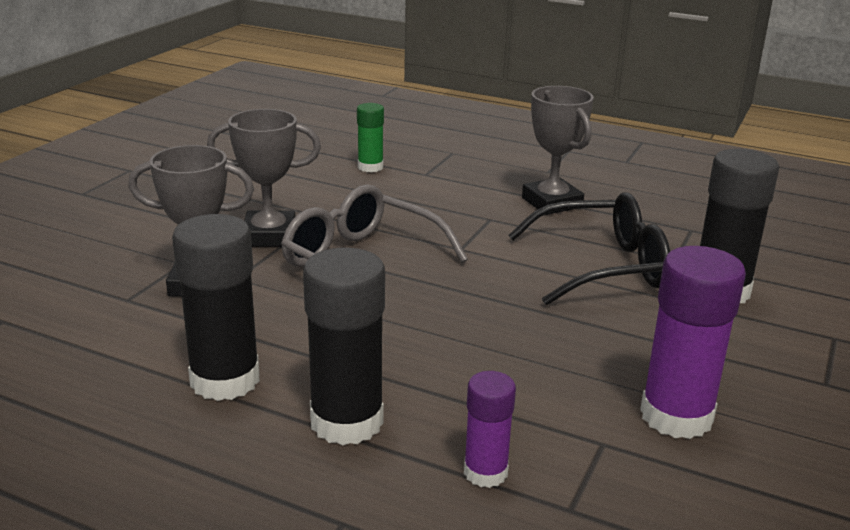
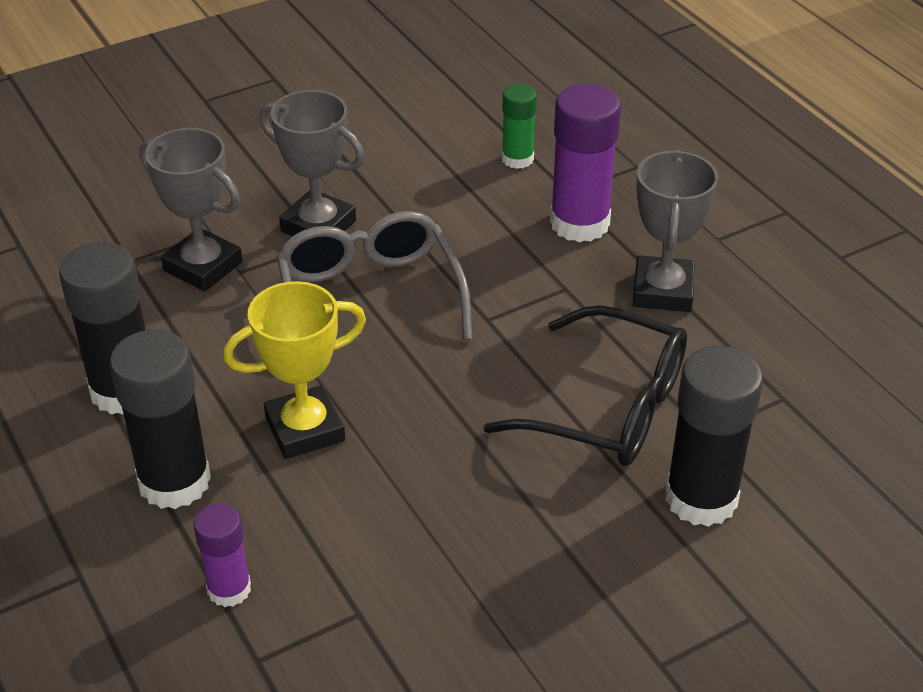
camera: 35 degrees right, 15 degrees up
purple glue stick [640,246,746,439] -> purple glue stick moved to [550,84,621,242]
none -> yellow trophy [223,281,366,459]

